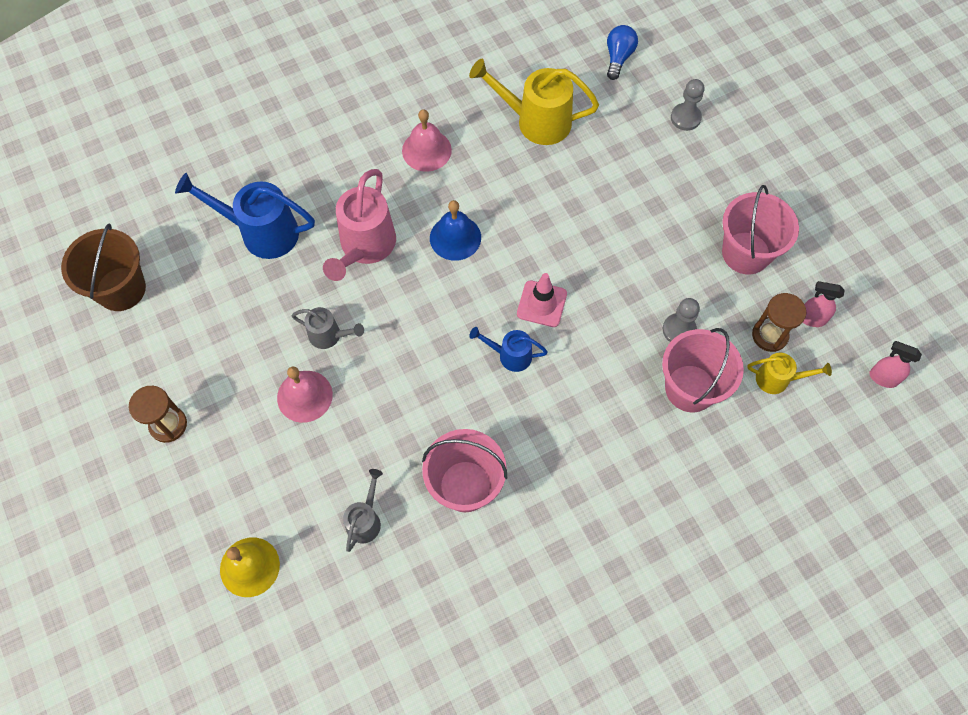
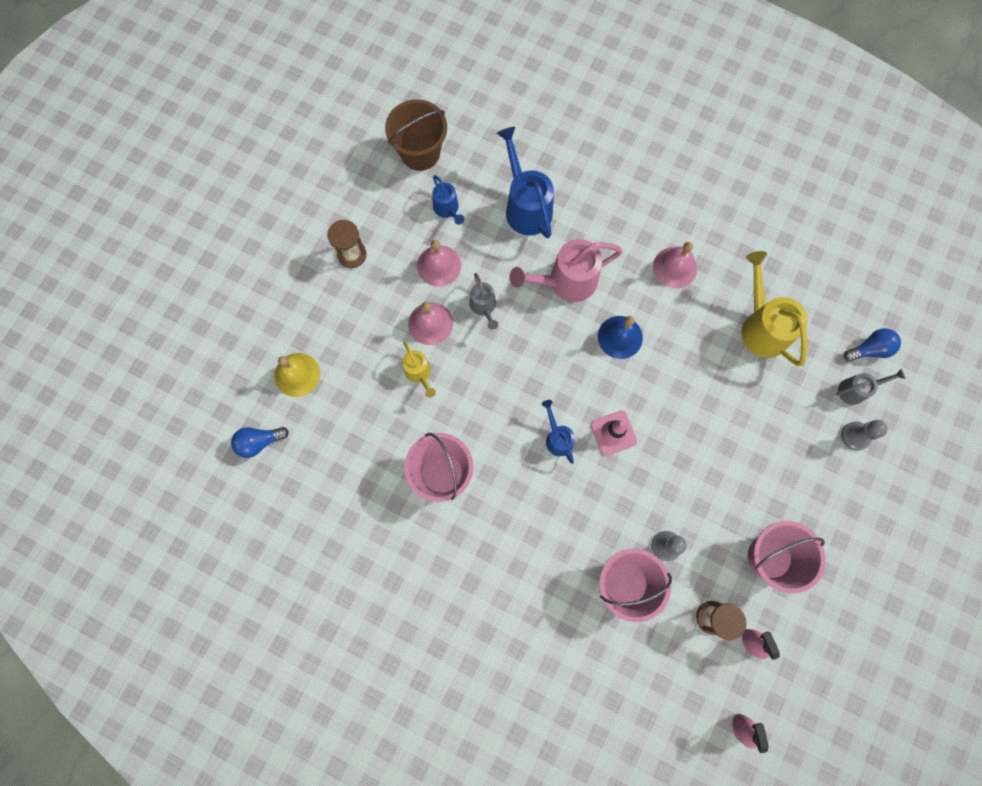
camera: 55 degrees right, 10 degrees up
grey watering can [343,469,383,552] -> grey watering can moved to [836,369,905,405]
yellow watering can [747,353,832,394] -> yellow watering can moved to [402,342,436,398]
none -> blue light bulb [231,427,289,458]
none -> pink bell [417,240,461,287]
none -> blue watering can [432,175,464,225]

